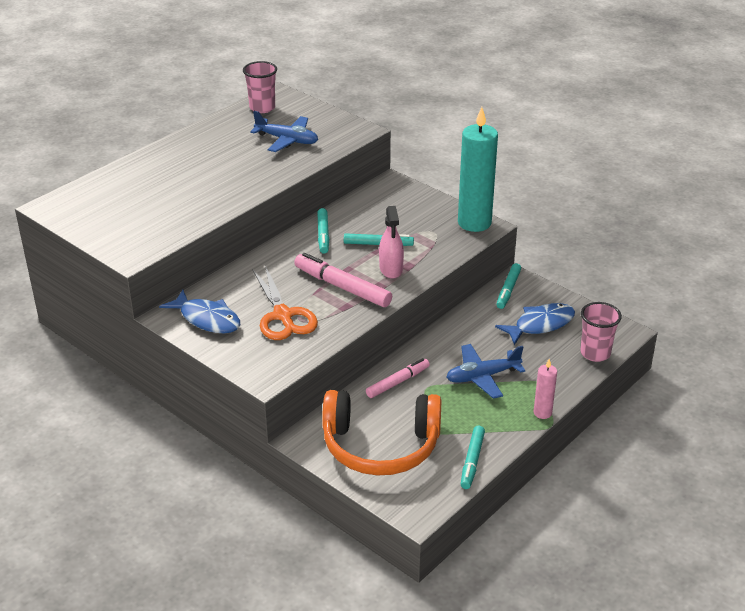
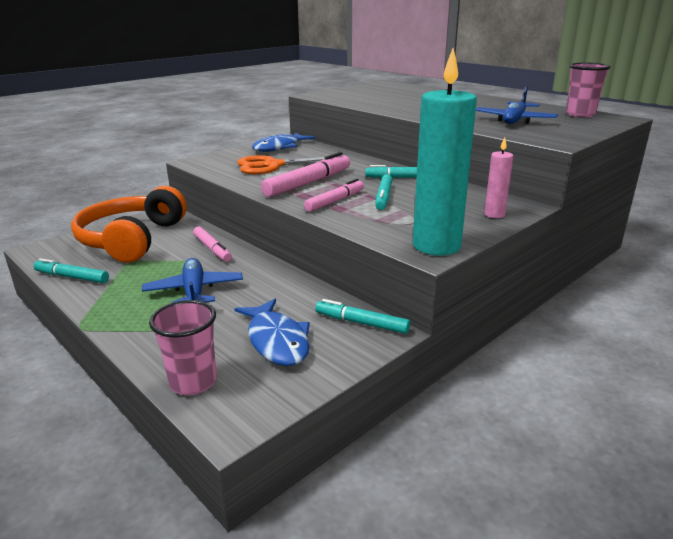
camera: 95 degrees right, 10 degrees down
pink spray bottle [379,206,404,279] -> pink marker [304,179,364,212]
pink candle [534,359,557,419] -> pink candle moved to [484,137,514,218]

